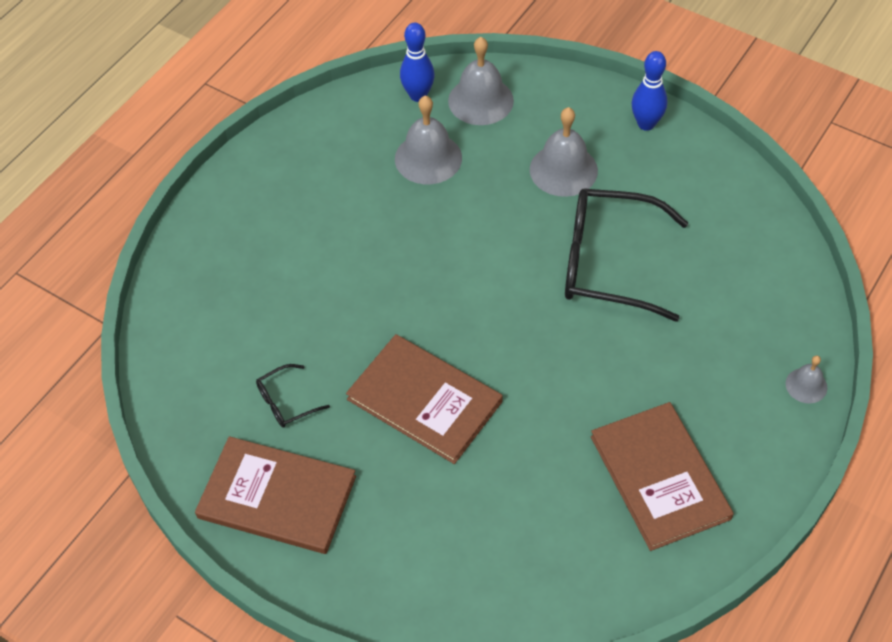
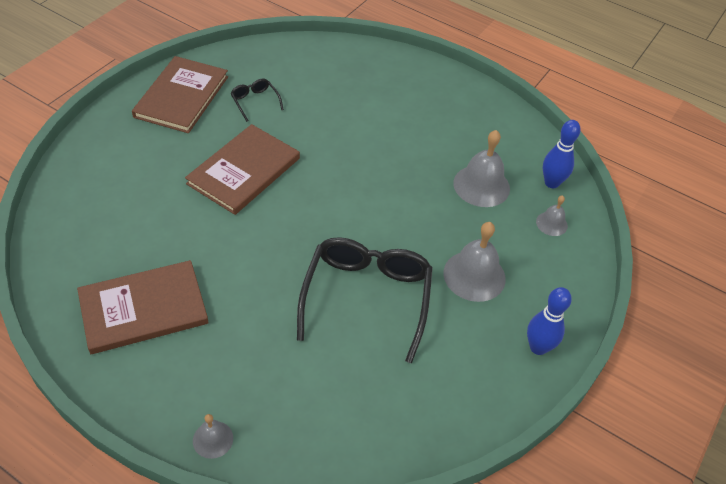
camera: 85 degrees right, 5 degrees down
grey bell [448,37,514,125] -> grey bell [536,195,568,236], size x0.54

